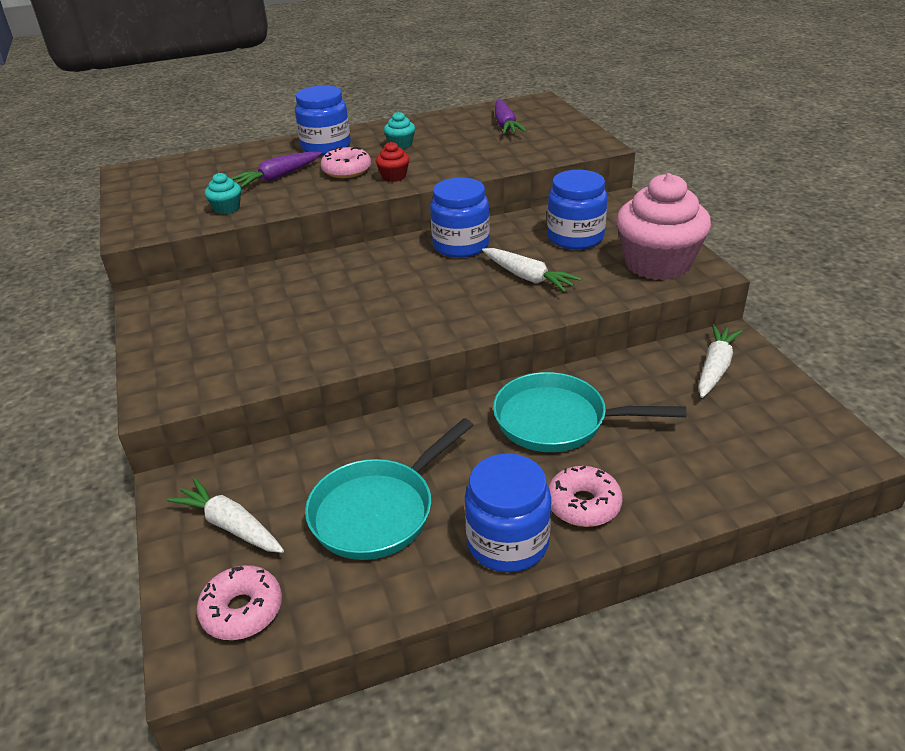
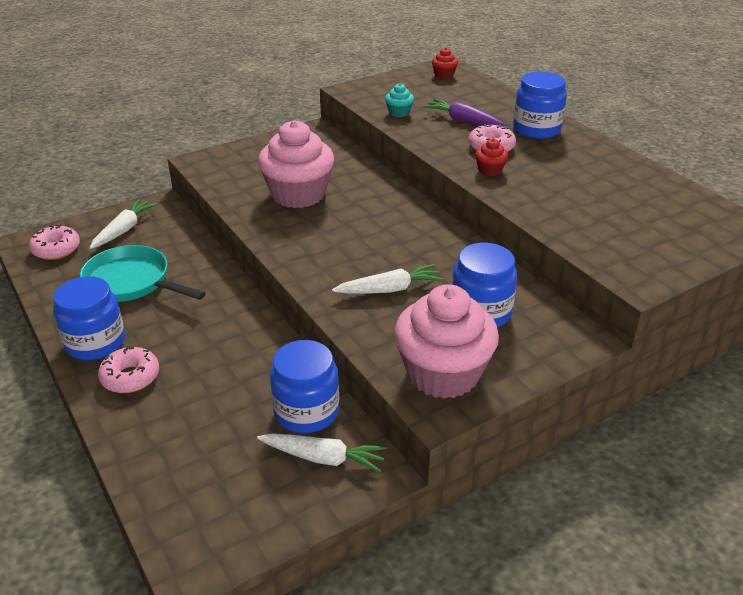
camera: 75 degrees right, 0 degrees up
turquoise cupcake [384,112,415,149] -> none
blue jar [430,178,490,258] -> blue jar moved to [270,340,339,433]
white carrot [482,248,582,292] -> white carrot turned 135 degrees counterclockwise [332,264,444,294]
turquoise pan [493,372,686,452] -> none
purple carrot [495,99,526,134] -> none
none -> pink cupcake [258,120,334,208]
none -> red cupcake [432,48,458,79]

